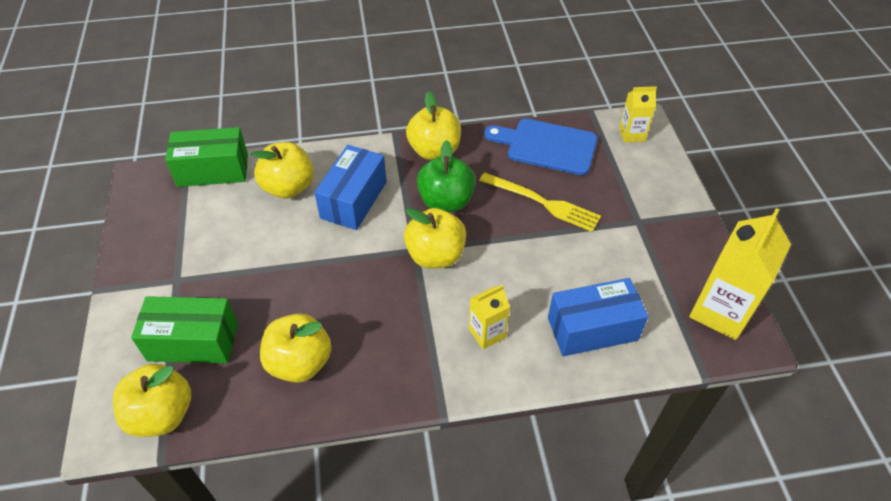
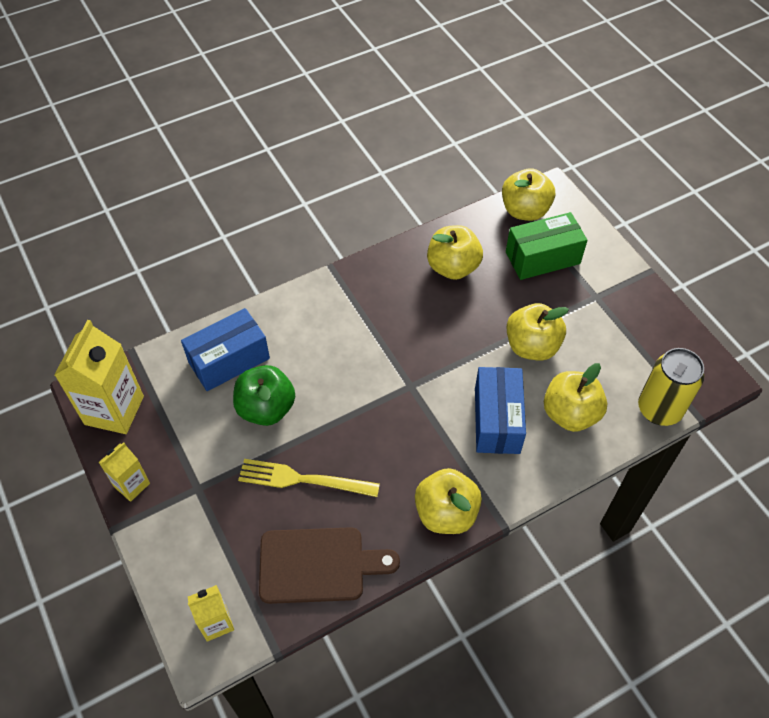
camera: 160 degrees right, 5 degrees up
green box [165,127,248,187] -> yellow can [638,348,704,426]
yellow apple [404,208,466,269] -> yellow apple moved to [506,303,569,361]
green apple [417,140,476,212] -> green apple moved to [233,365,295,426]
yellow carton [469,285,510,349] -> yellow carton moved to [99,442,150,502]
blue cutting board [484,119,598,175] -> brown cutting board [259,527,400,604]

